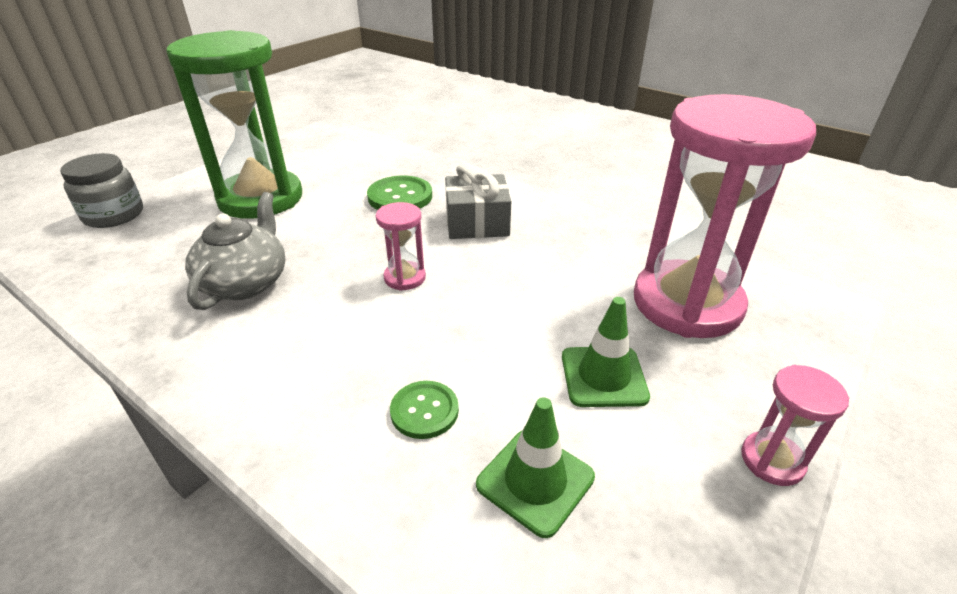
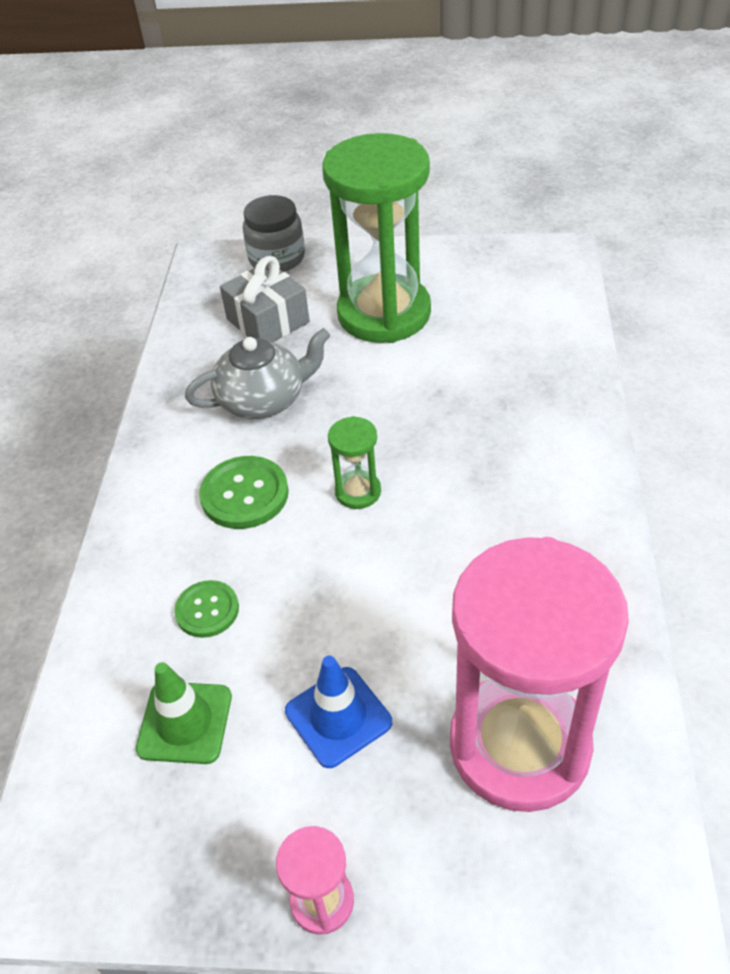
camera: 60 degrees right, 10 degrees up
green button [367,176,432,210] -> green button moved to [199,456,289,529]
pink hourglass [376,202,426,291] -> green hourglass [328,416,381,509]
grey gift [445,162,511,239] -> grey gift moved to [220,256,310,342]
green traffic cone [562,297,650,407] -> blue traffic cone [285,656,392,768]

